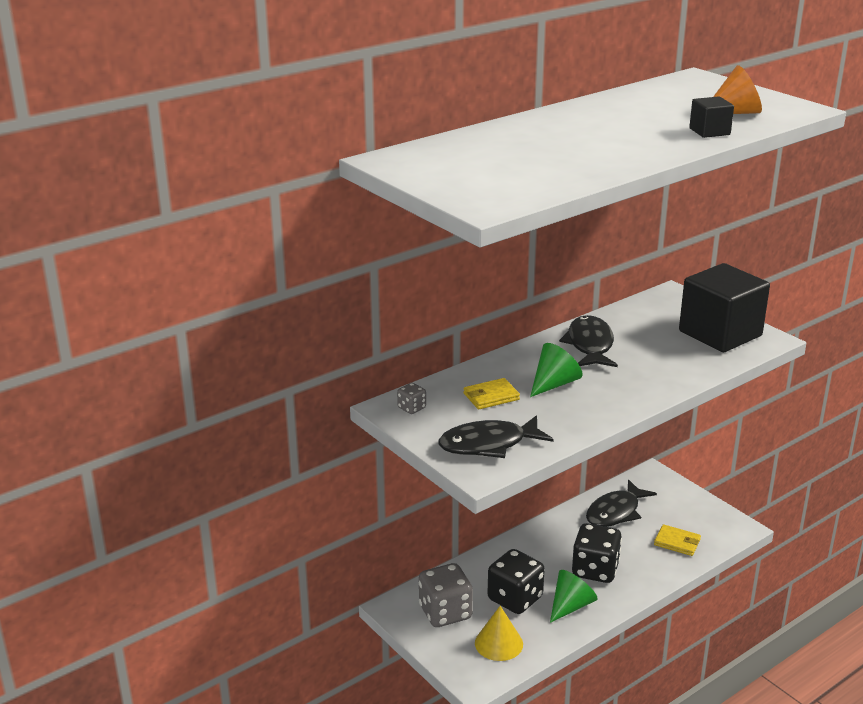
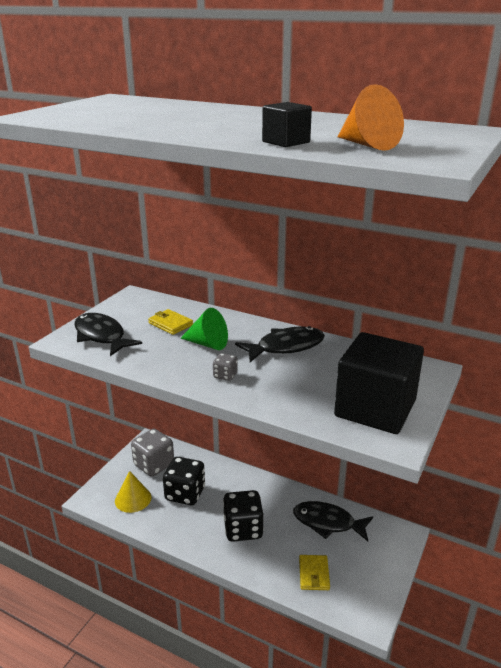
camera: 65 degrees right, 0 degrees up
grey dice [397,383,426,414] -> grey dice moved to [213,353,238,381]
green cone [550,570,597,623] -> none

